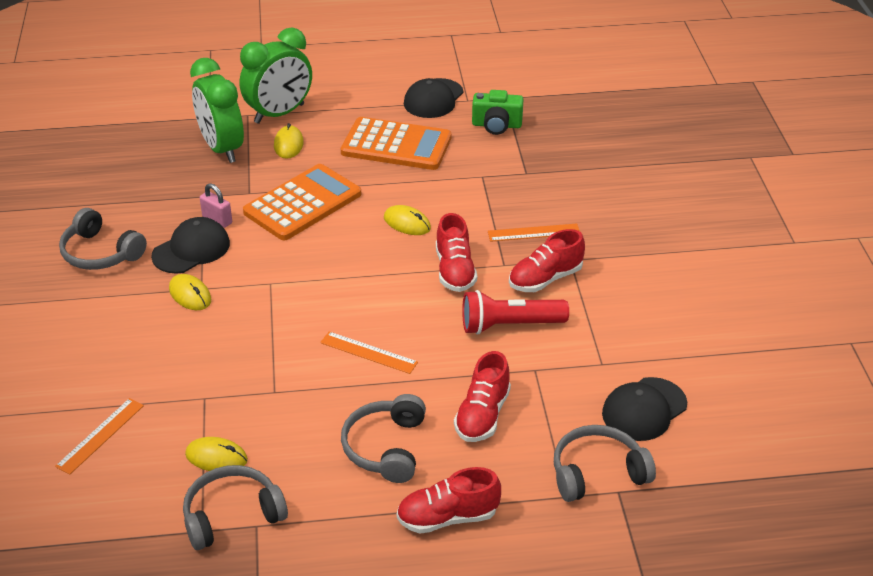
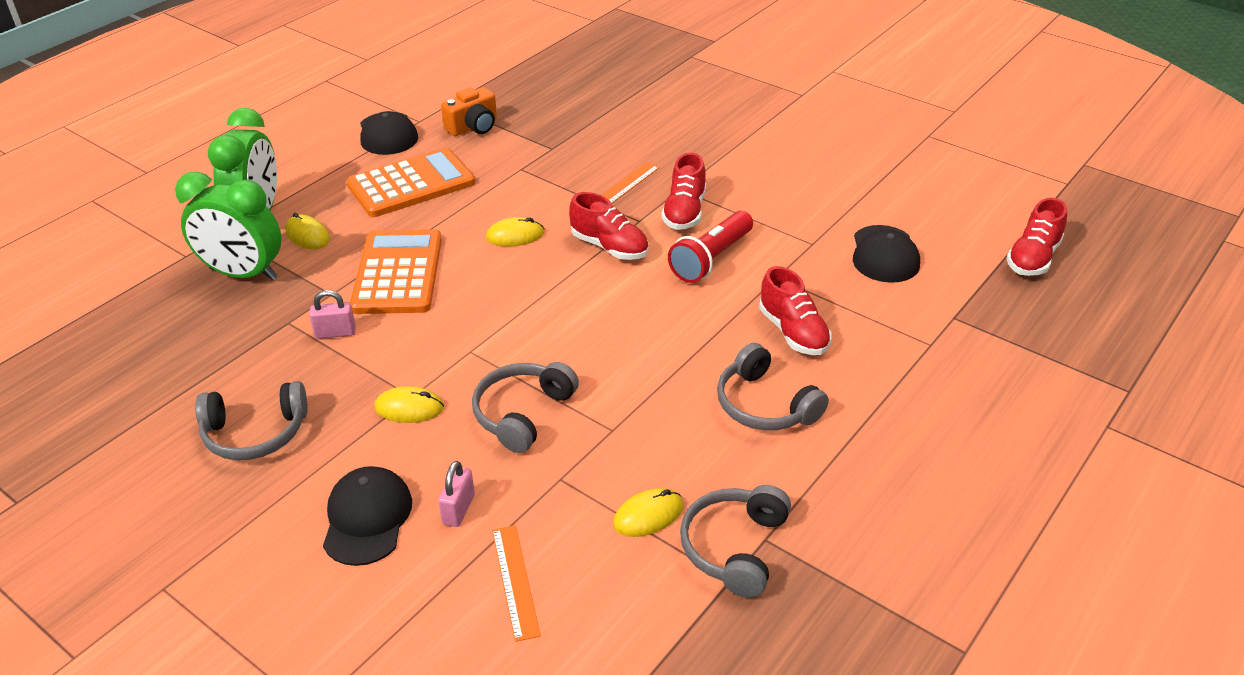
camera: 45 degrees left, 0 degrees up
black cap [151,217,230,274] -> black cap moved to [323,466,412,566]
orange ruler [320,331,418,374] -> none
red shoe [397,467,501,534] -> red shoe moved to [1006,198,1067,276]
green camera [472,90,523,135] -> orange camera [441,87,497,136]
grey headphones [554,425,656,502] -> grey headphones moved to [472,362,579,453]
none -> pink padlock [438,461,475,527]

